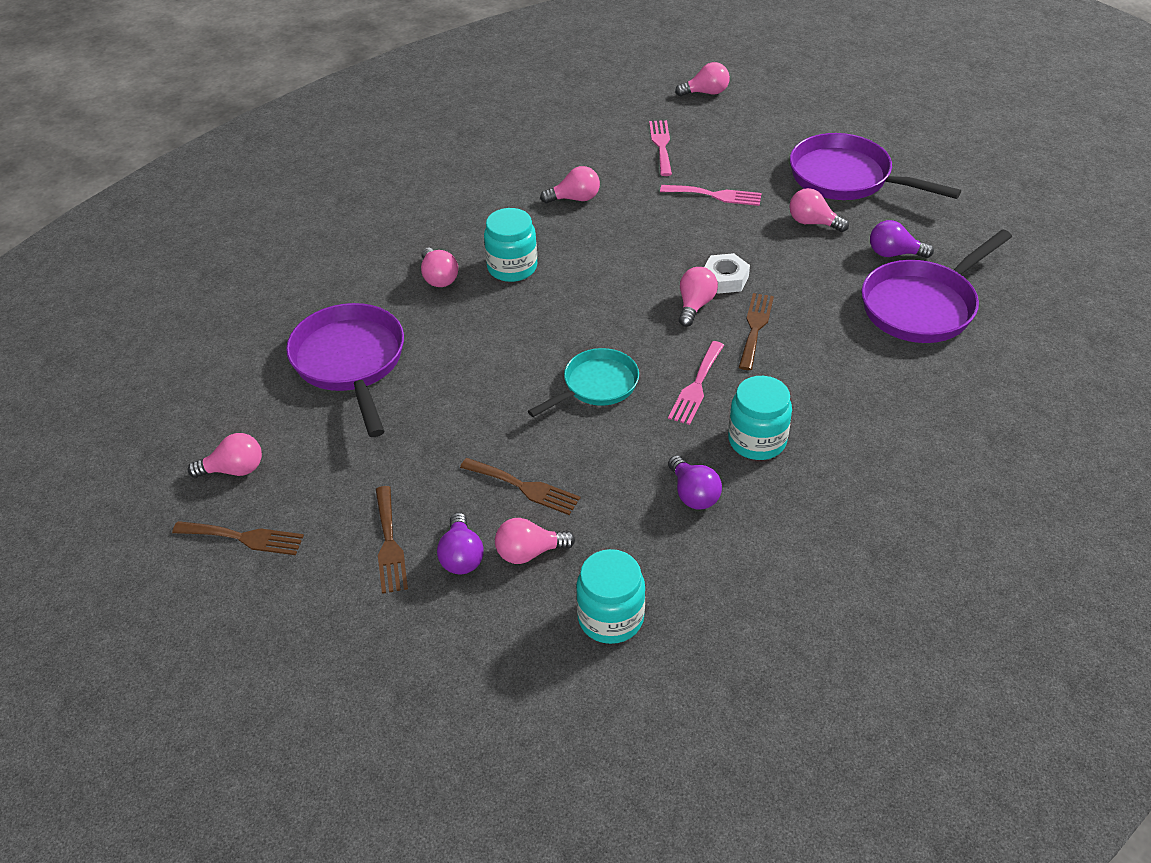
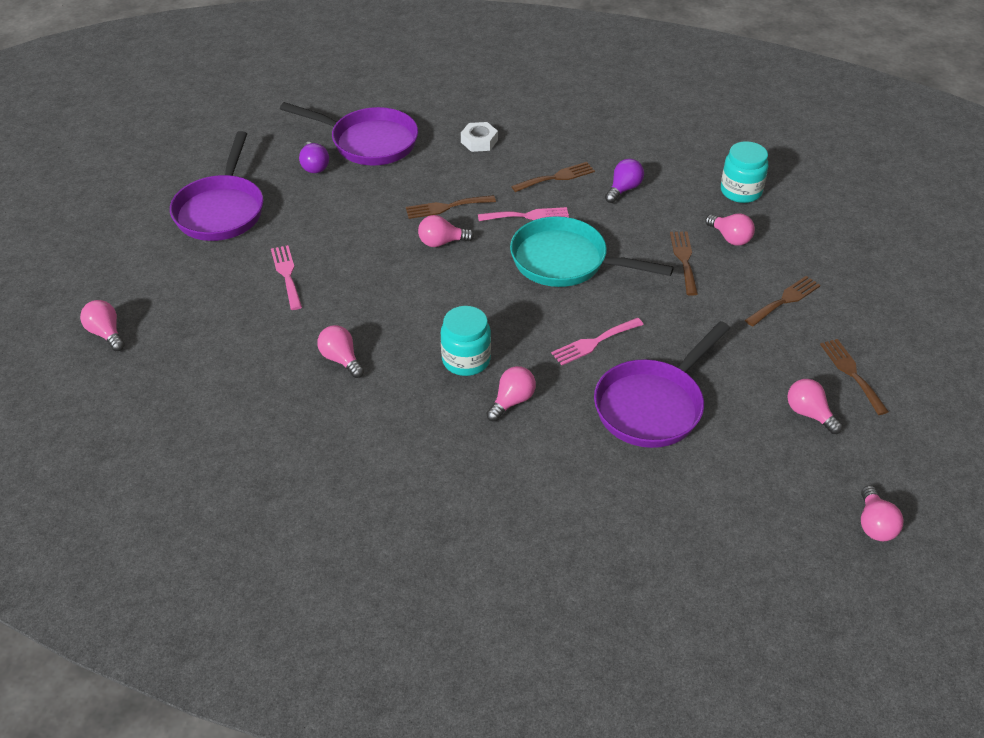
camera: 120 degrees left, 0 degrees up
purple light bulb [437,513,484,574] -> none
turquoise pan [528,348,639,417] -> turquoise pan [510,216,674,287], size x1.60
pink fork [649,120,672,176] -> pink fork moved to [551,318,644,365]
white nut [704,253,750,294] -> white nut moved to [461,122,498,152]
turquoise jar [728,376,792,460] -> brown fork [511,162,595,192]
pink light bulb [789,188,849,232] -> pink light bulb moved to [861,486,903,541]

